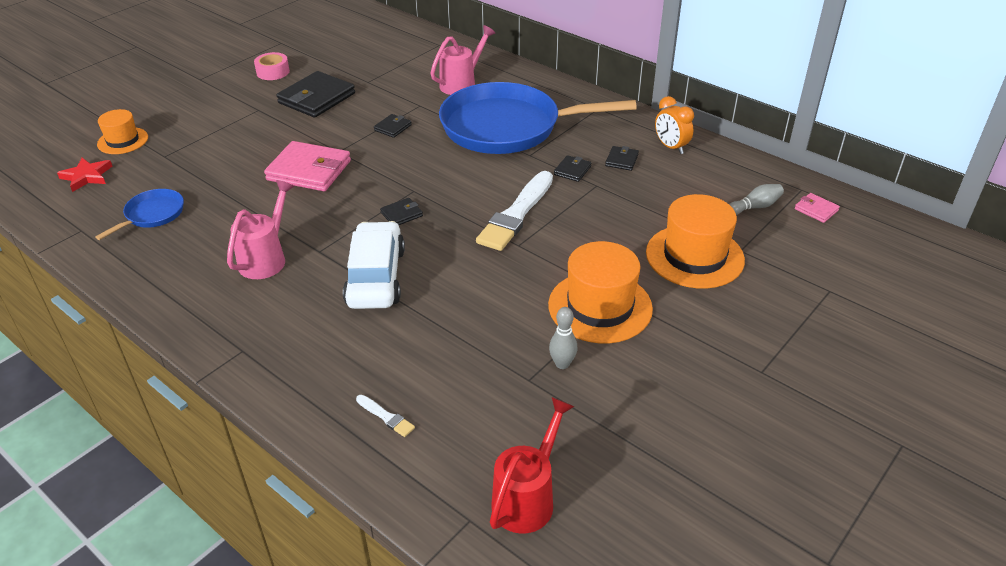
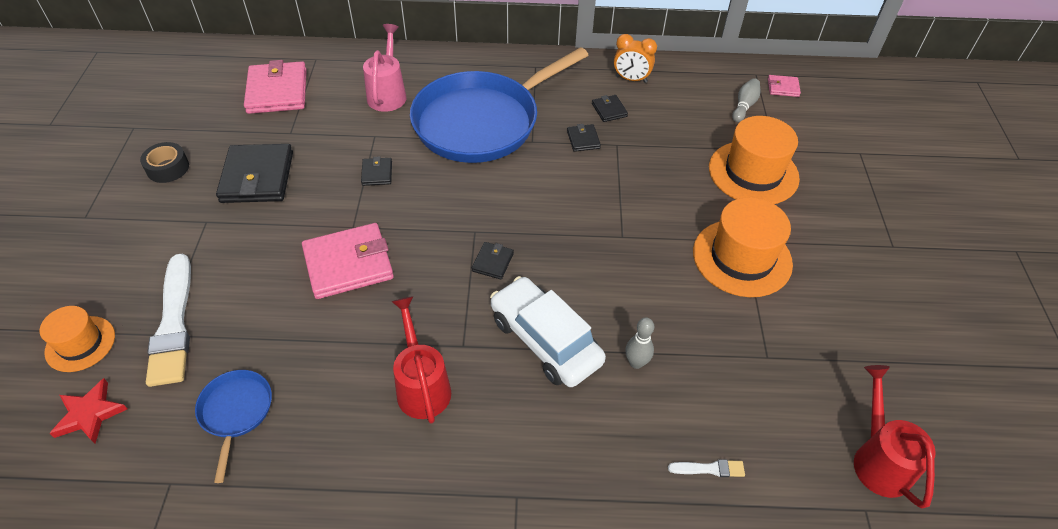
camera: 40 degrees left, 10 degrees up
pink watering can [227,180,294,279] -> red watering can [391,296,451,424]
pink tape [254,52,290,80] -> black tape [140,142,189,183]
white brush [476,171,553,251] -> white brush moved to [146,253,191,387]
grey bowling pin [549,307,578,369] -> grey bowling pin moved to [625,317,654,369]
none -> pink wallet [244,60,307,114]

